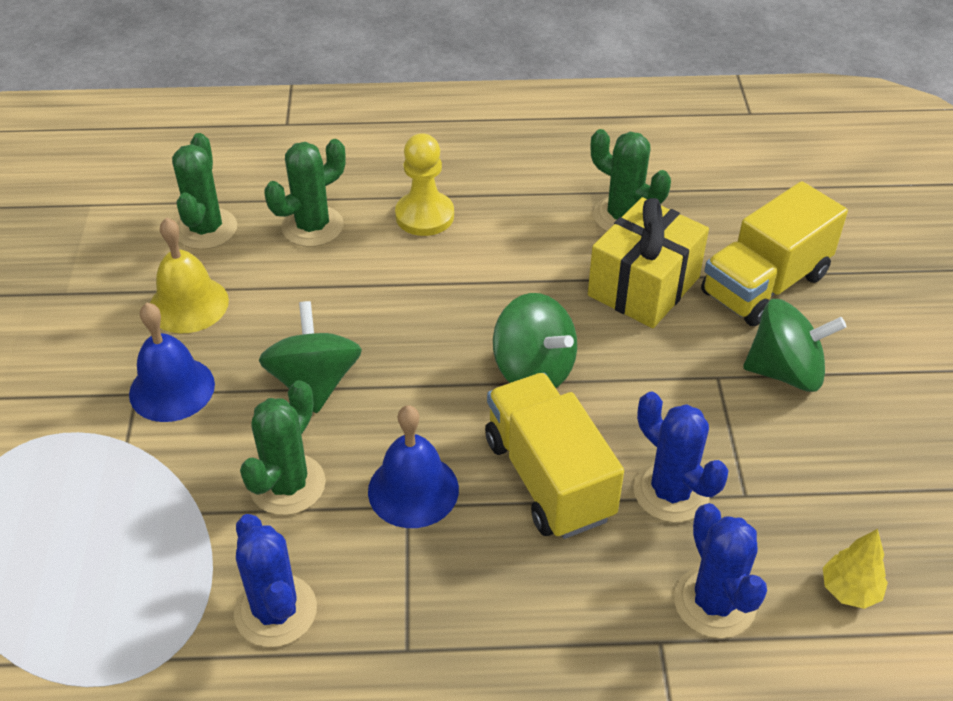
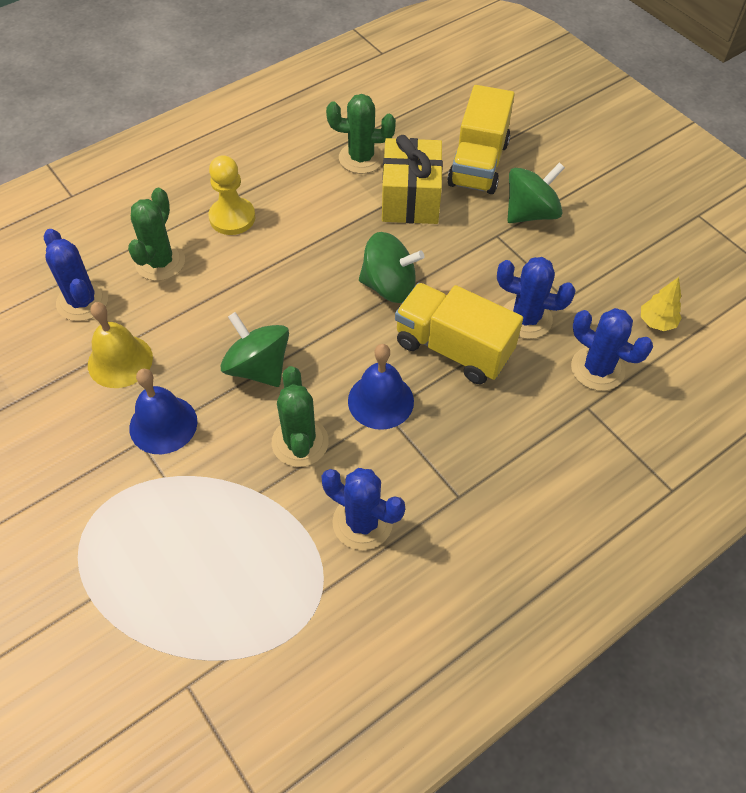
camera: 35 degrees left, 10 degrees up
green cactus [172,133,237,250] -> blue cactus [44,229,108,321]

